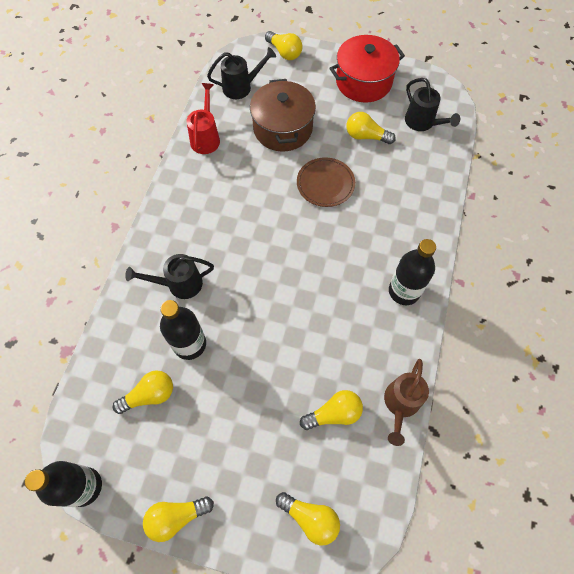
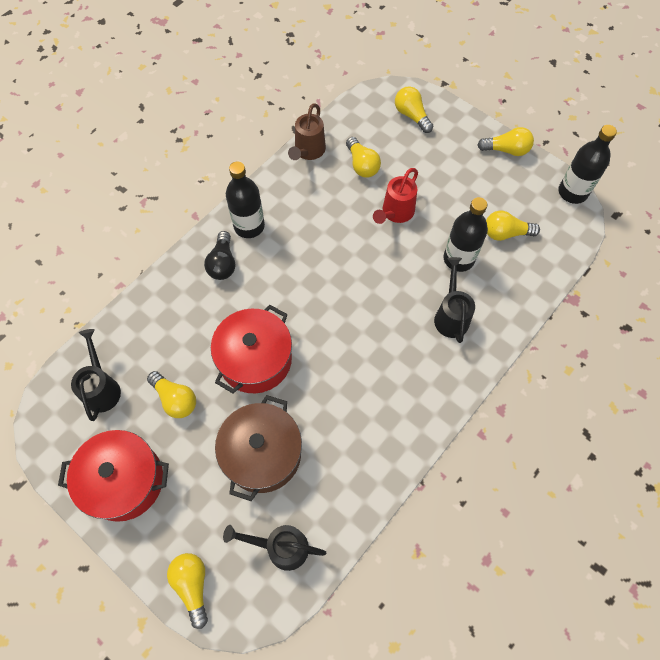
camera: 155 degrees left, 0 degrees up
black watering can [125,254,214,299] -> black watering can turned 105 degrees counterclockwise [434,257,475,343]
red watering can [186,83,220,154] -> red watering can moved to [373,168,418,224]
brown plate [297,157,355,207] -> red pot [211,305,292,393]
yellow light bulb [300,390,363,430] -> yellow light bulb turned 120 degrees counterclockwise [346,137,381,177]
brown watering can [384,359,429,446] -> brown watering can turned 150 degrees clockwise [288,103,326,160]
none -> black light bulb [204,231,235,280]

